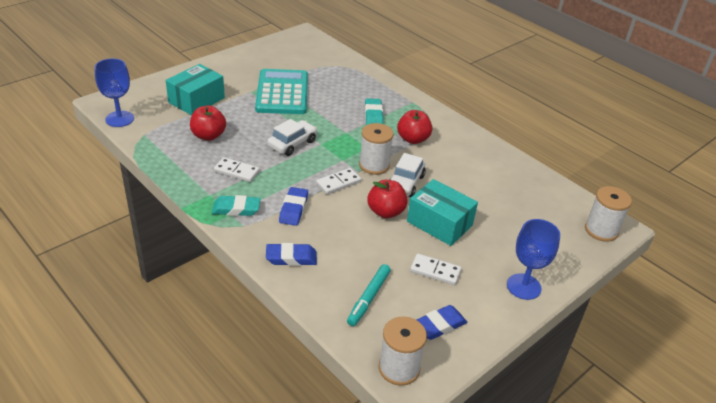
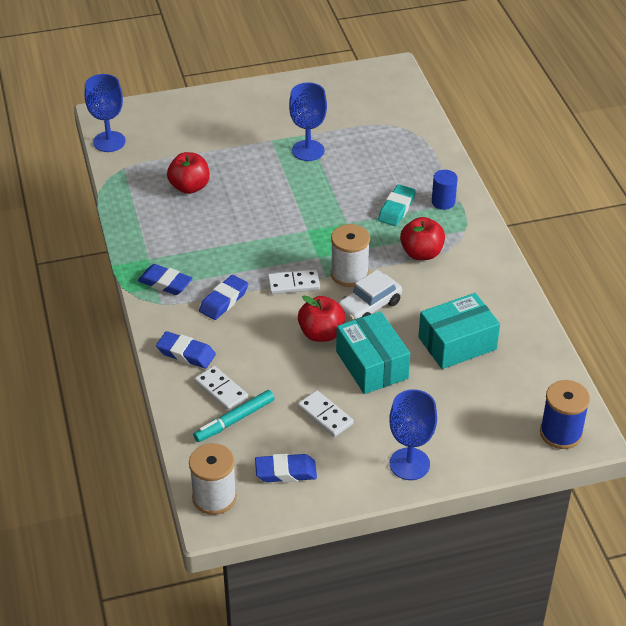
camera: 30 degrees right, 5 degrees up
turquoise box [166,64,225,115] -> turquoise box moved to [418,293,500,369]
turquoise eraser [212,195,261,216] -> blue eraser [138,264,193,295]
white domino [214,157,260,182] -> white domino moved to [194,366,248,411]
turquoise calculator [255,69,308,114] -> blue goblet [289,82,327,161]
white car [267,119,317,156] -> none
white spool [585,186,632,242] -> blue spool [540,380,590,449]
none -> blue cylinder [432,170,458,210]

